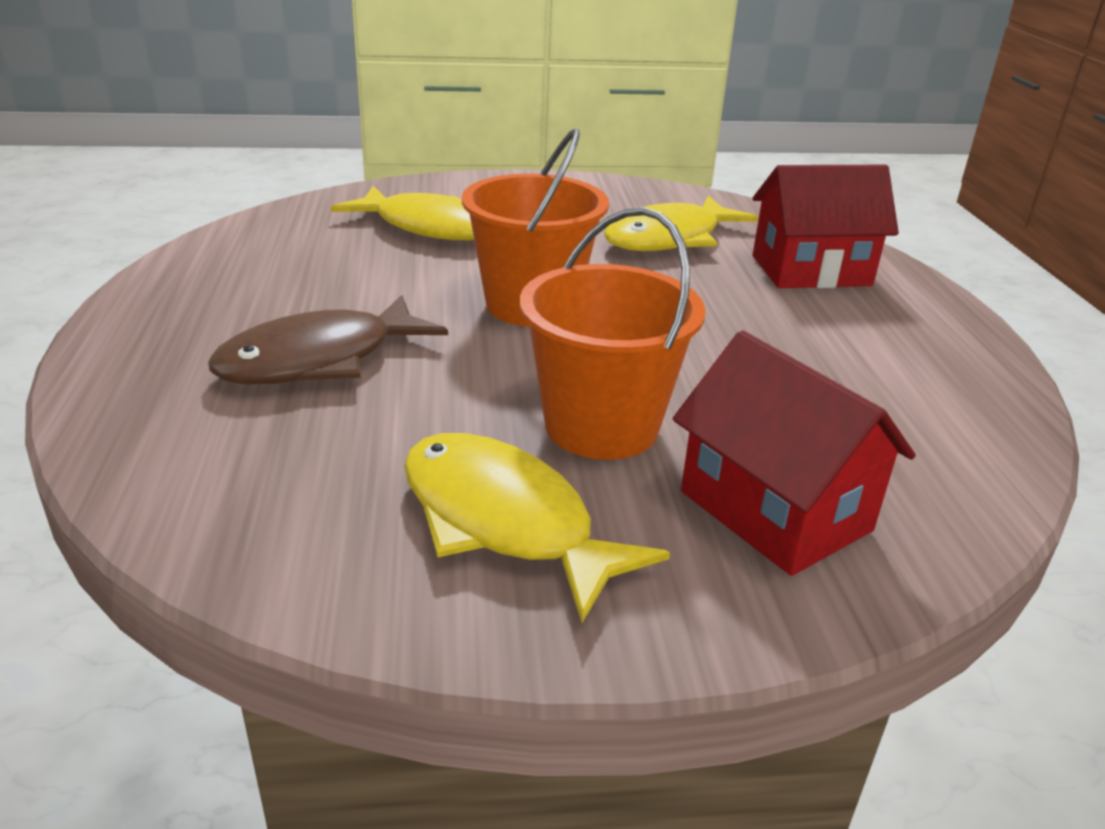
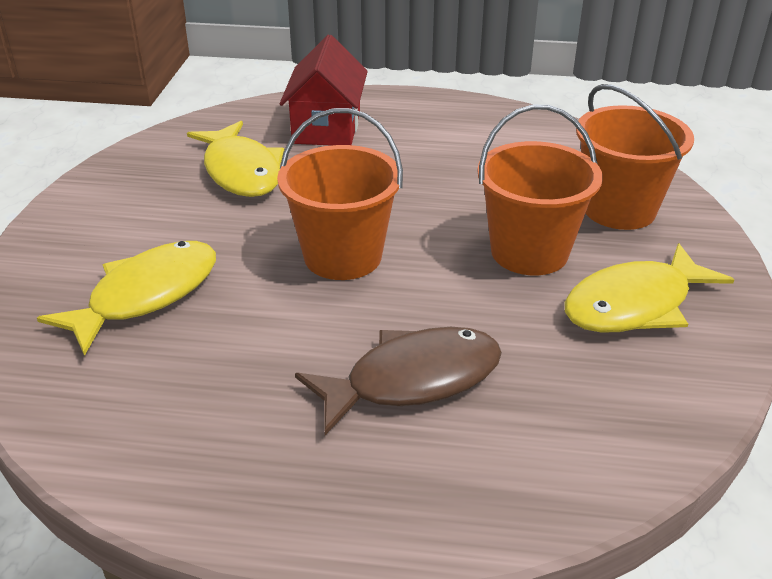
camera: 75 degrees left, 5 degrees up
brown fish [208,295,448,384] -> brown fish turned 90 degrees counterclockwise [295,327,502,435]
red house [673,330,916,576] -> orange bucket [576,84,694,230]

